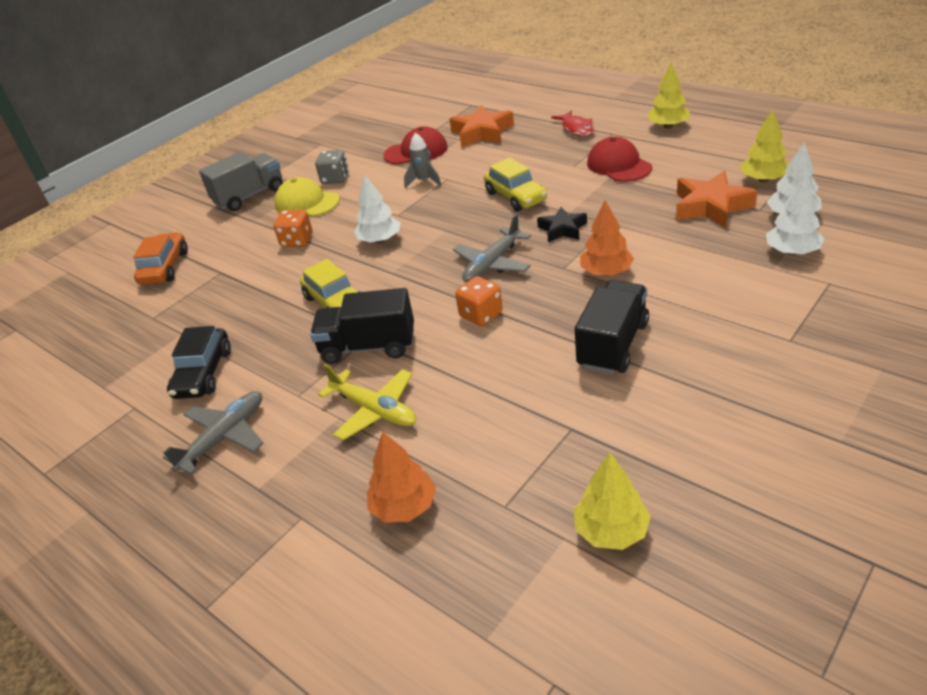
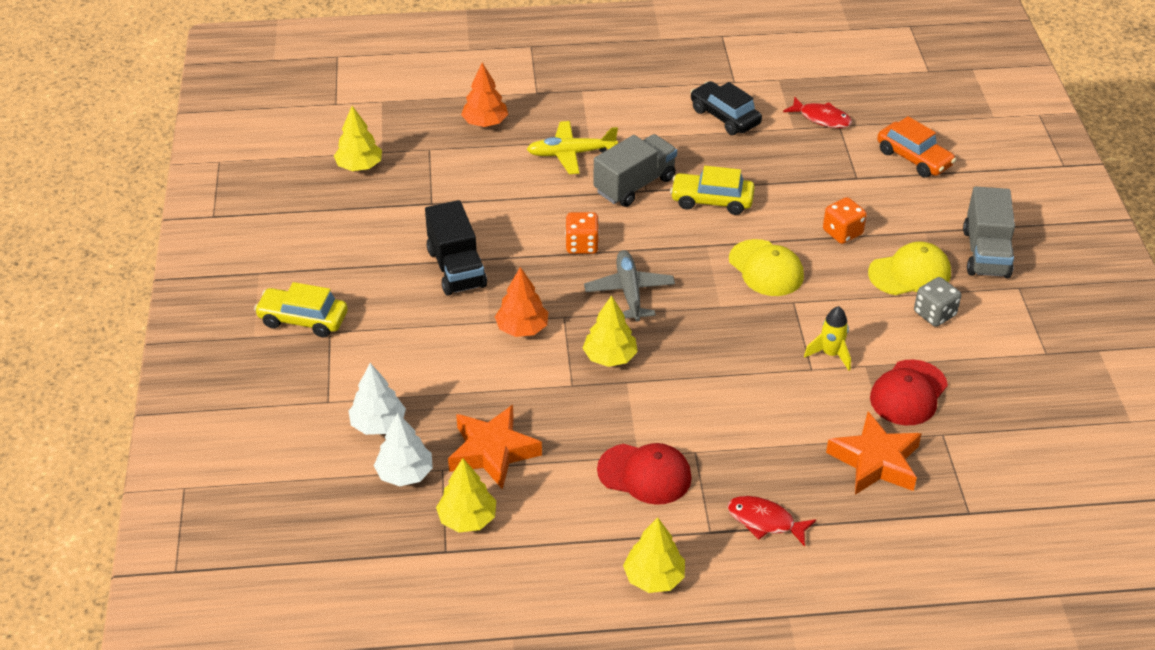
camera: 130 degrees right, 5 degrees up
grey plane [162,391,264,475] -> none
black truck [310,288,414,364] -> grey truck [593,134,677,207]
white tree [354,174,401,243] -> yellow cap [729,239,804,296]
grey rocket [404,133,441,188] -> yellow rocket [804,306,851,371]
yellow car [484,157,547,211] -> yellow car moved to [254,282,348,337]
black star [537,207,587,242] -> yellow tree [583,295,638,367]
none -> red fish [783,97,852,128]

